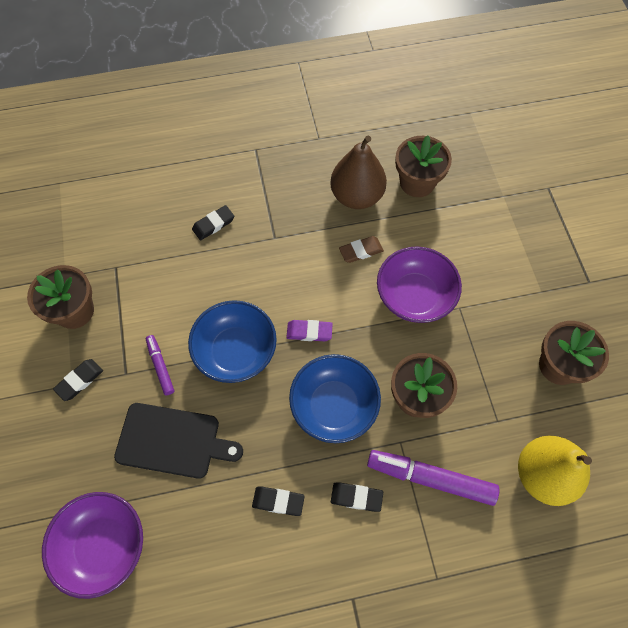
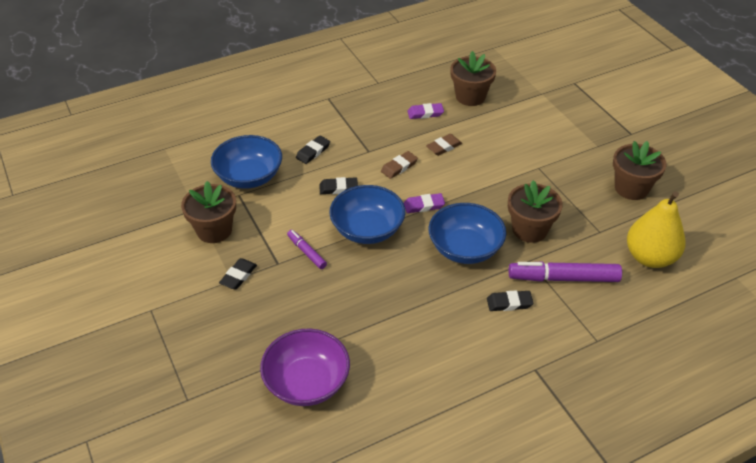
camera: 15 degrees left, 20 degrees down
black cutting board [114,403,243,479] -> none
black eraser [252,487,305,516] -> black eraser moved to [319,177,358,194]
brown pear [330,136,387,209] -> purple eraser [408,103,444,119]
purple bowl [377,246,462,323] -> none
none -> blue bowl [211,135,282,189]
none -> brown eraser [381,151,418,179]

